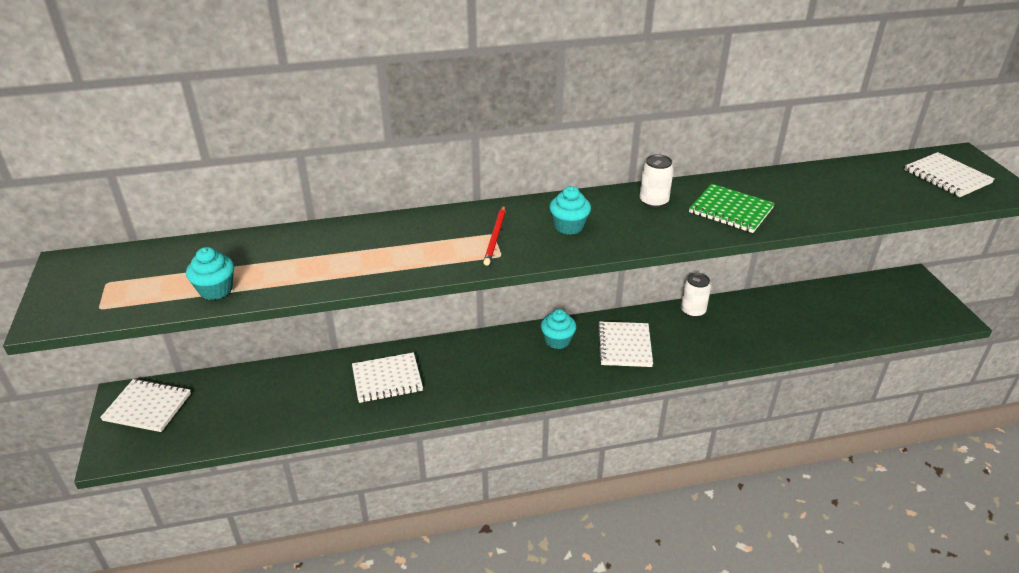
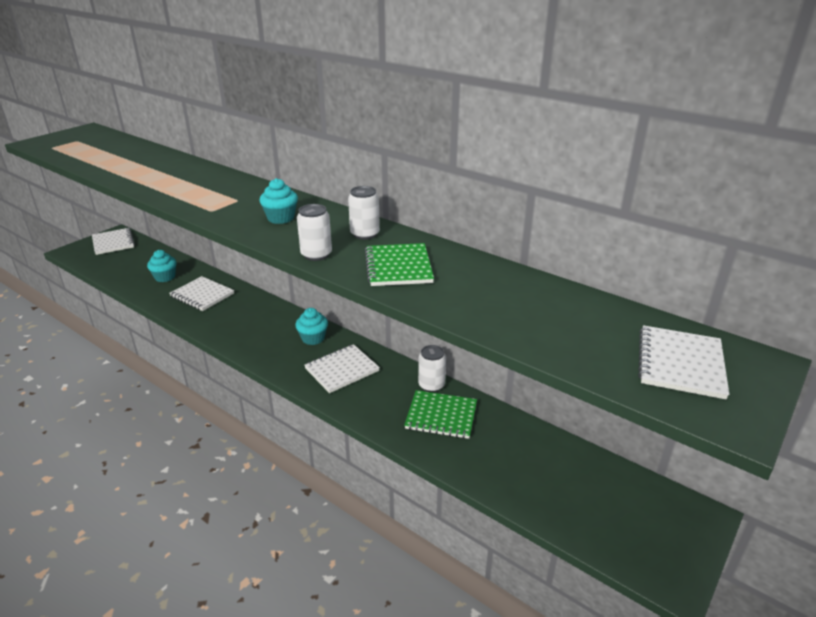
camera: 50 degrees right, 5 degrees down
turquoise cupcake [186,247,234,300] -> turquoise cupcake moved to [147,250,176,282]
red pencil [483,206,505,266] -> none
none -> white can [297,204,332,261]
none -> green notebook [404,390,477,439]

